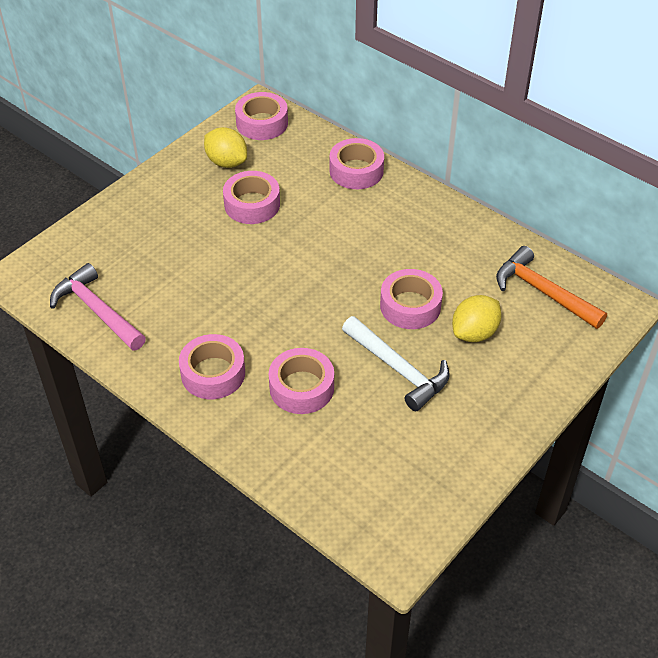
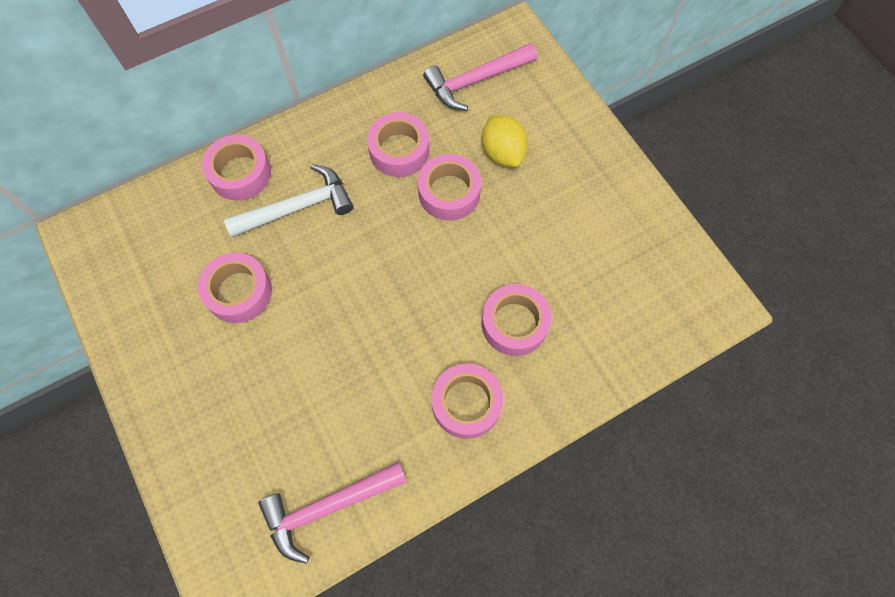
camera: 70 degrees left, 20 degrees up
yellow lemon [204,127,247,168] -> none
pink tape [235,92,288,140] -> pink tape moved to [367,112,430,177]
white hammer [342,316,450,411] -> white hammer moved to [224,164,353,237]
orange hammer [496,246,607,329] -> pink hammer [423,43,538,111]

